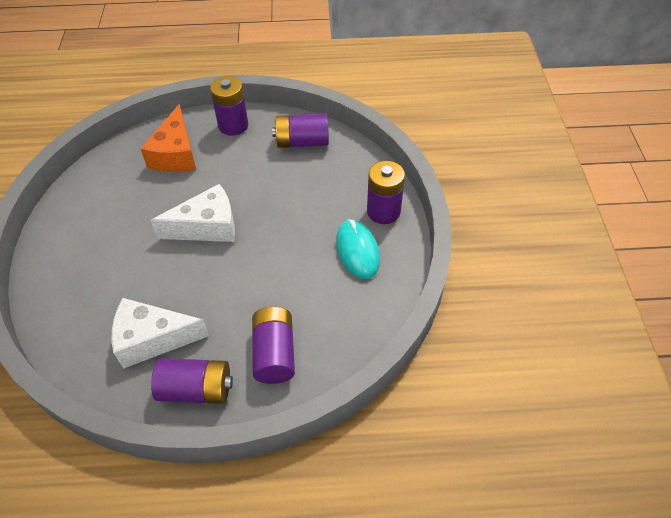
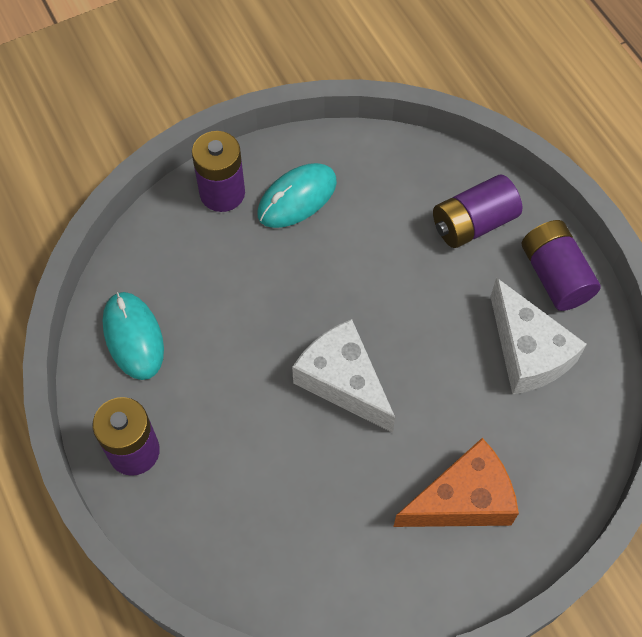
camera: 115 degrees left, 10 degrees up
orange cheese [140,104,196,172] -> orange cheese moved to [393,438,519,527]
purple battery [272,114,329,148] -> turquoise mouse [102,292,164,380]

